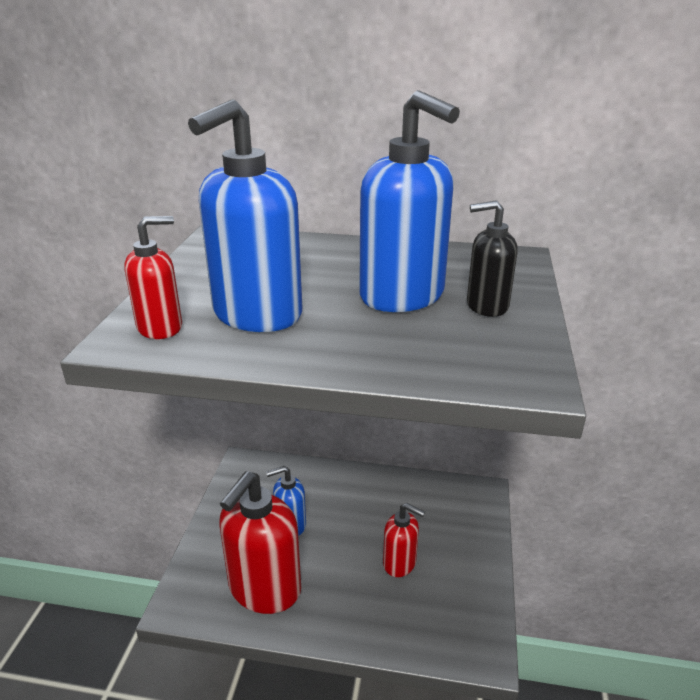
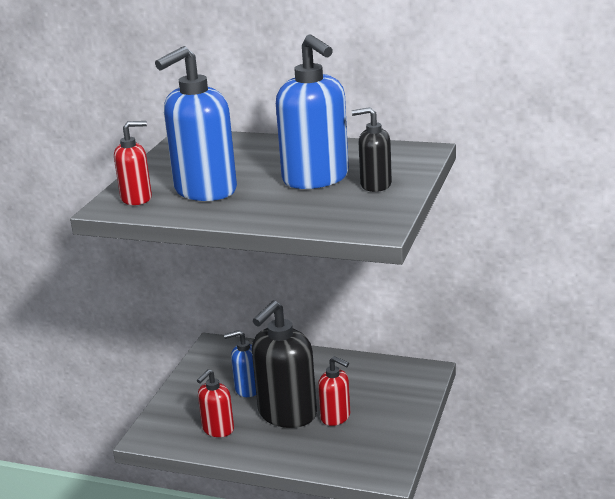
camera: 10 degrees right, 5 degrees down
red soap dispenser [219,471,301,614] -> red soap dispenser [197,369,234,437], size x0.54
none -> black soap dispenser [252,300,317,428]

